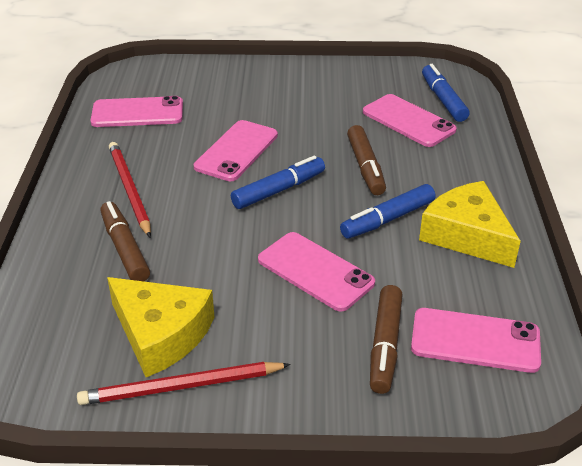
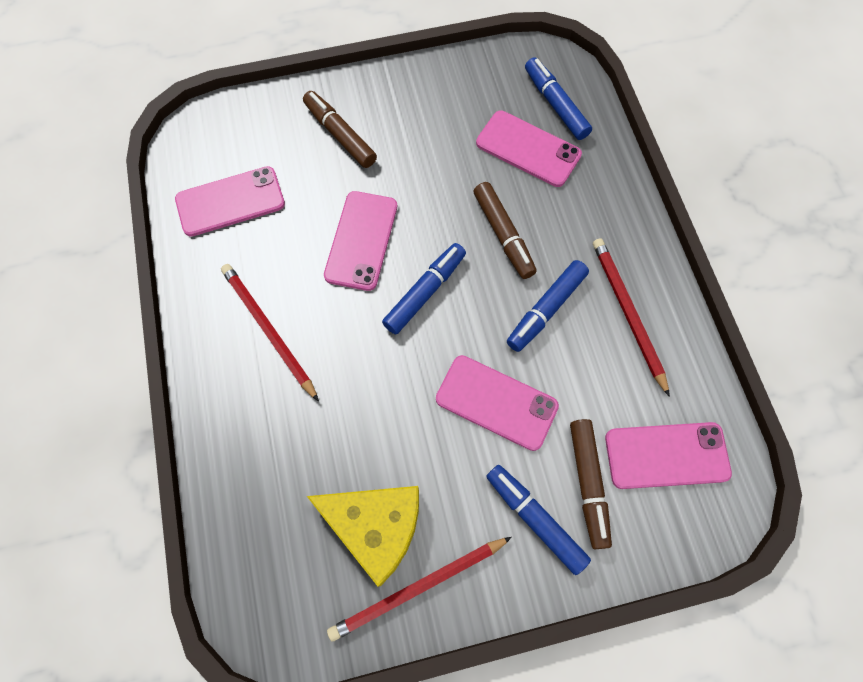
camera: 15 degrees left, 30 degrees up
brown marker [100,201,150,281] -> brown marker moved to [303,91,377,168]
yellow cheese [419,181,521,268] -> red pencil [593,238,670,397]
none -> blue marker [486,465,591,575]

